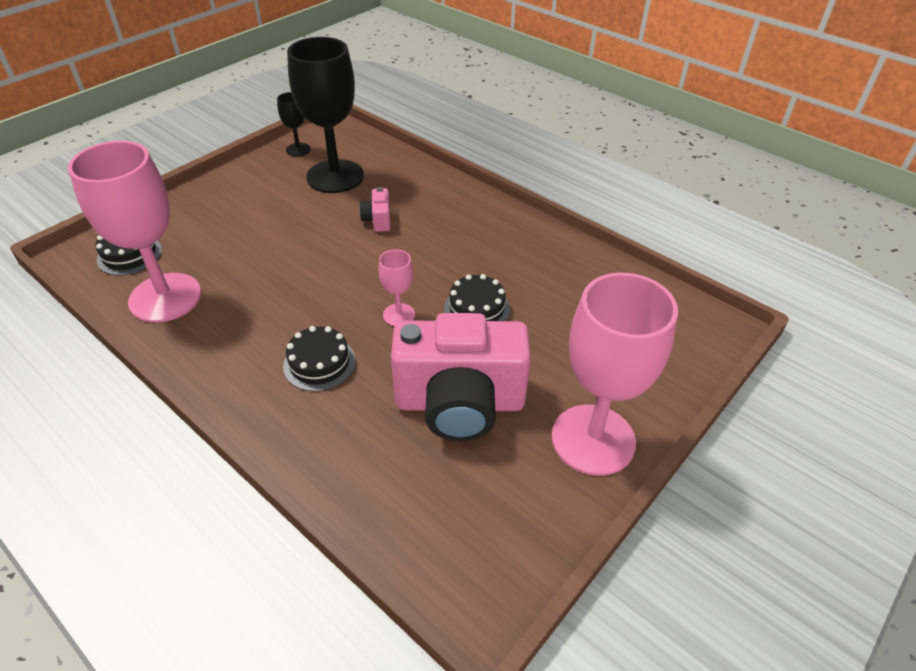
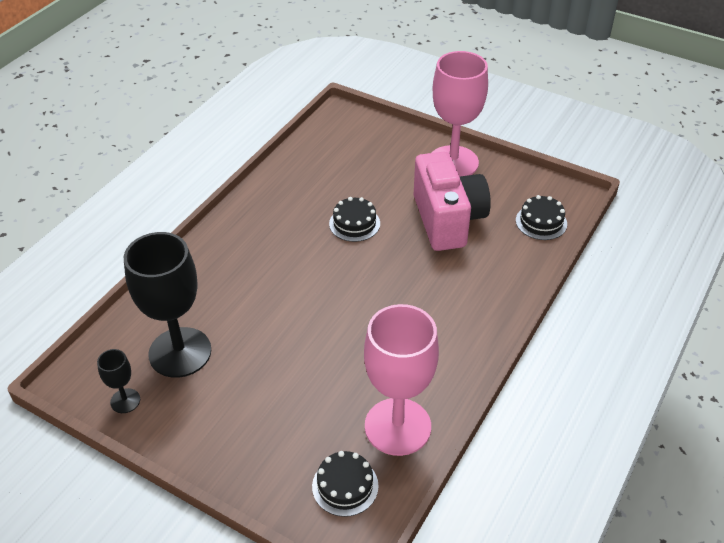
camera: 100 degrees left, 0 degrees up
black cake [283,326,356,392] -> black cake moved to [516,195,567,240]
pink camera [359,187,391,232] -> none
pink goblet [379,249,415,326] -> none

